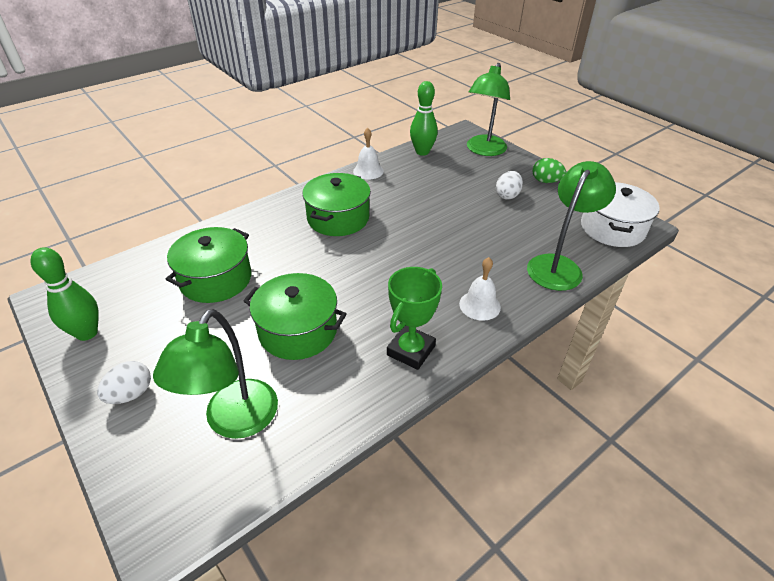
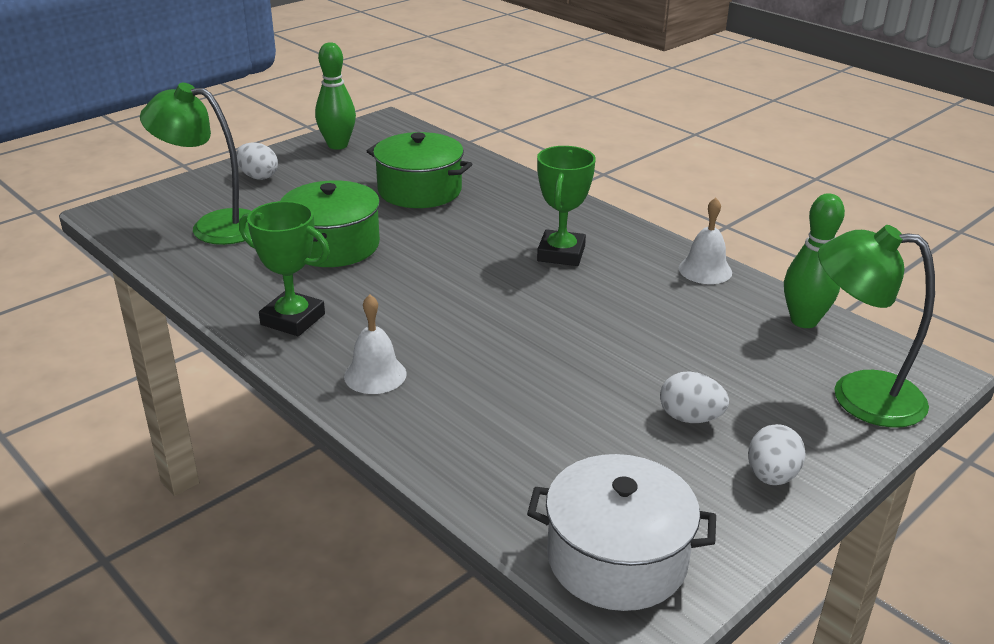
camera: 85 degrees right, 10 degrees down
green pot [302,173,371,236] -> green trophy [537,146,596,266]
green lamp [527,161,616,291] -> none
green egg [532,158,566,183] -> white egg [748,424,806,485]

